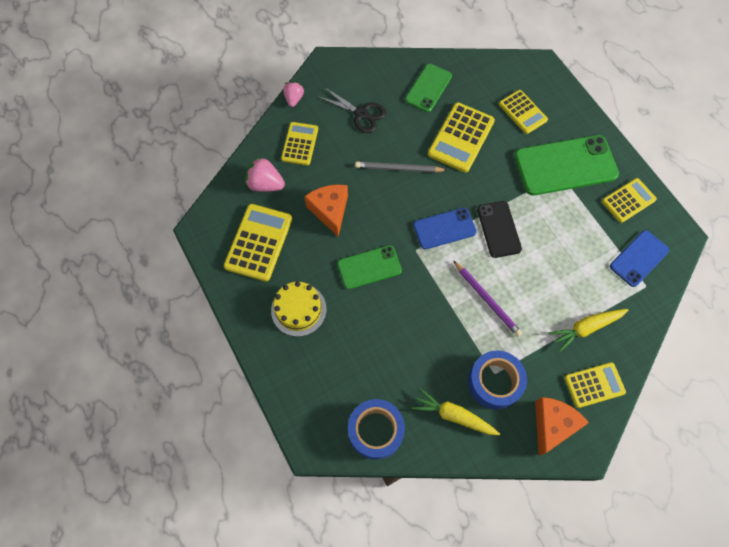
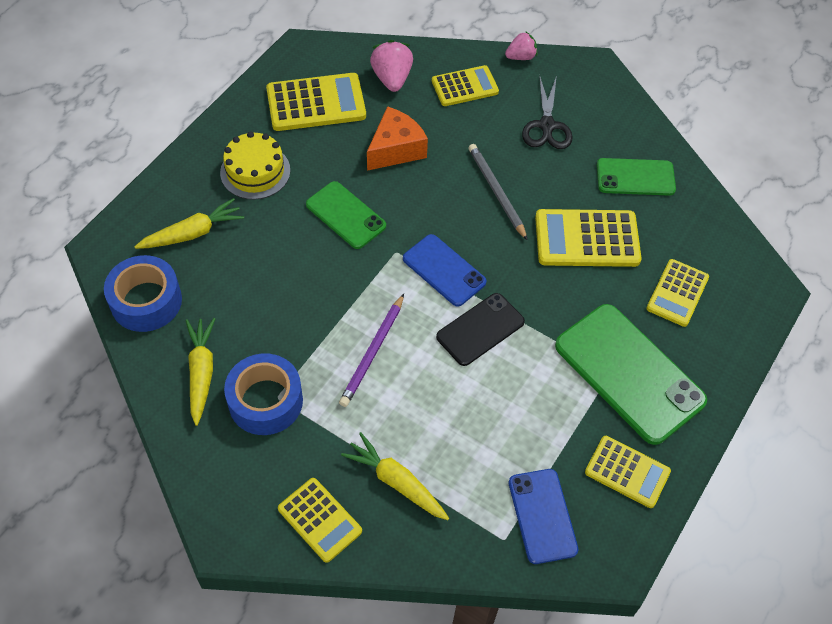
camera: 60 degrees right, 10 degrees down
orange cheese [535,397,589,456] -> none
blue phone [610,230,669,287] -> blue phone turned 60 degrees clockwise [509,469,578,564]
none -> yellow carrot [134,198,244,249]

